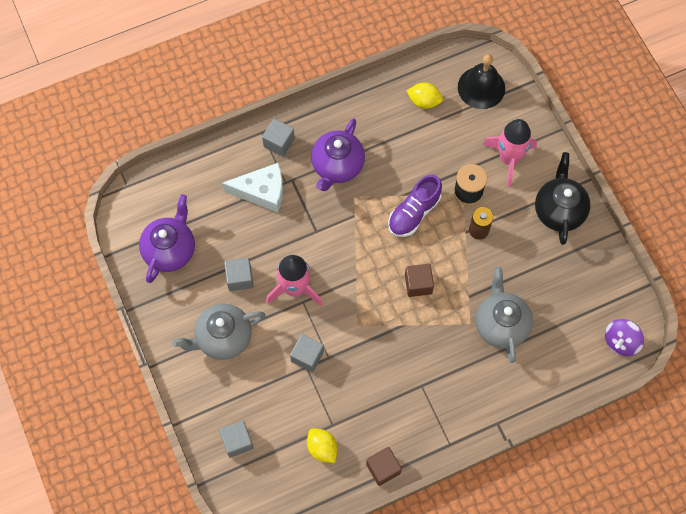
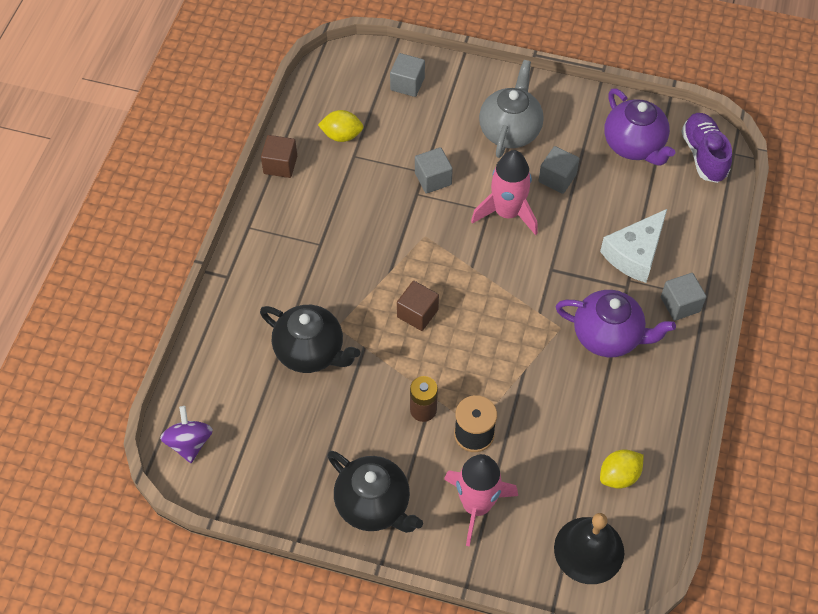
camera: 130 degrees right, 10 degrees down
purple teapot [311,118,365,191] -> purple teapot turned 135 degrees clockwise [556,290,676,357]
purple shoe [388,175,442,237] -> purple shoe moved to [681,113,732,183]
grey teapot [476,267,533,363] -> black teapot [260,305,360,373]

